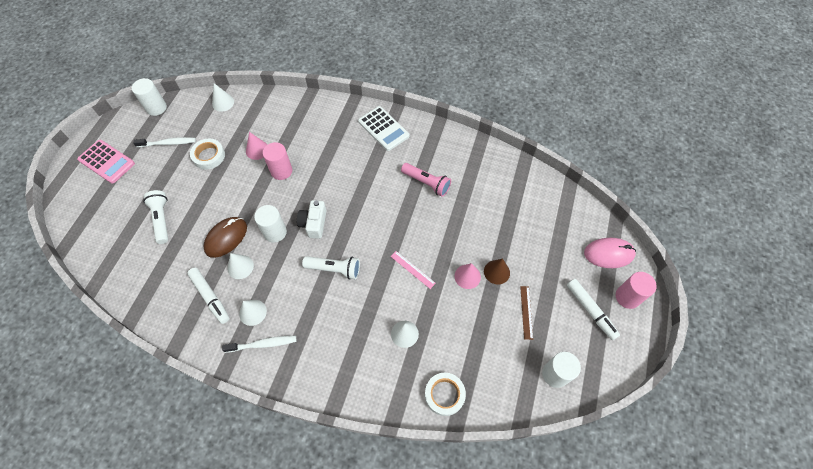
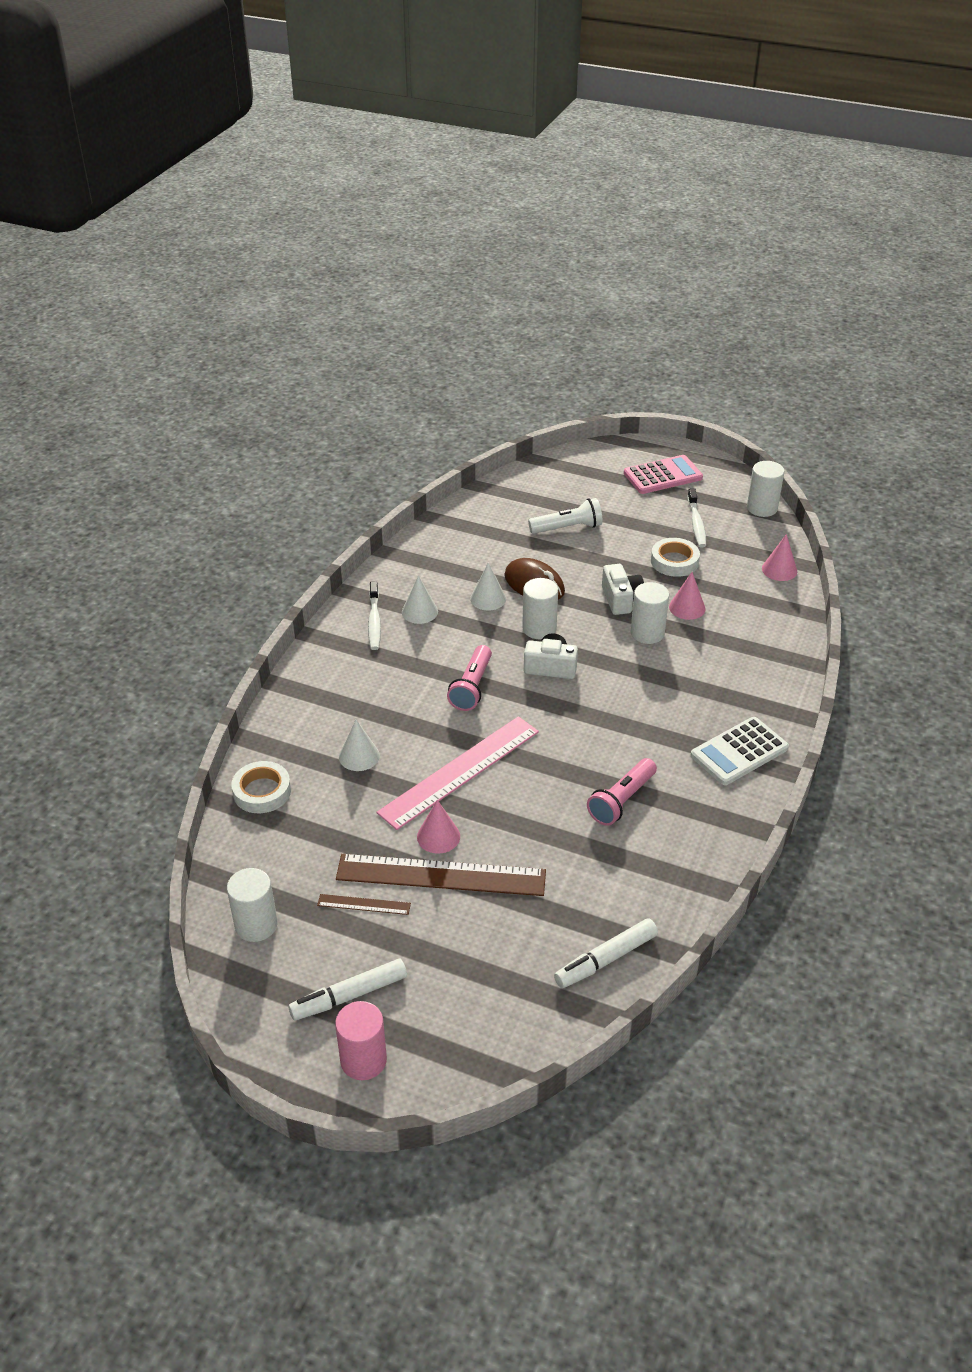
camera: 95 degrees right, 20 degrees down
pink calculator [77,140,135,184] -> pink calculator turned 150 degrees counterclockwise [624,455,703,494]
white marker [187,267,230,324] -> white marker moved to [554,918,658,988]
white cone [212,83,234,112] -> pink cone [762,534,797,581]
pink cylinder [263,142,292,180] -> white cylinder [630,582,669,644]
white flashlight [302,256,360,280] -> pink flashlight [447,645,492,711]
pink ruler [390,251,436,289] -> pink ruler [377,716,539,830], size x2.29
brown cone [484,258,510,284] -> brown ruler [336,854,546,896]
pink mouse [584,238,636,268] -> none
none -> white camera [602,564,644,615]

